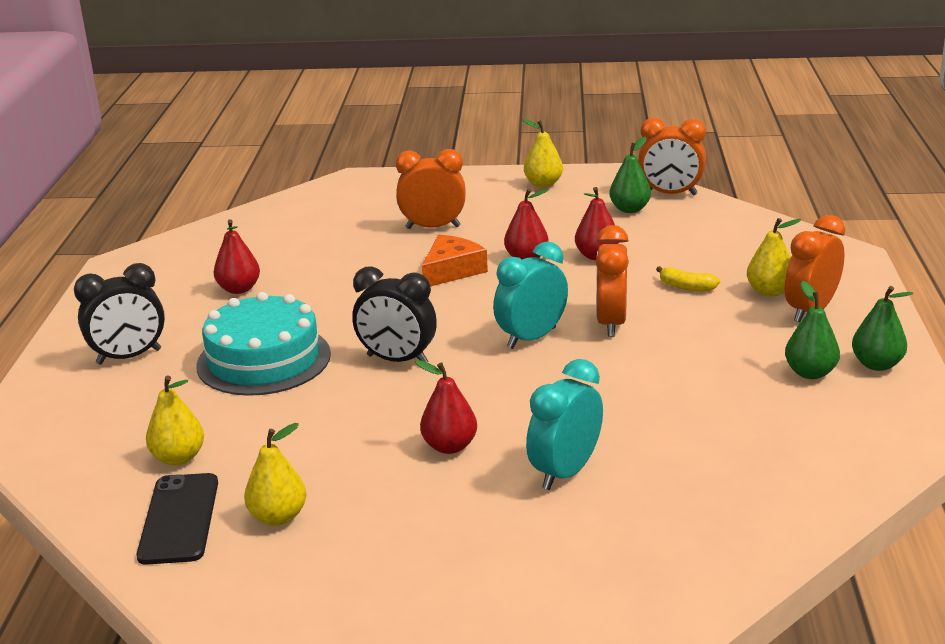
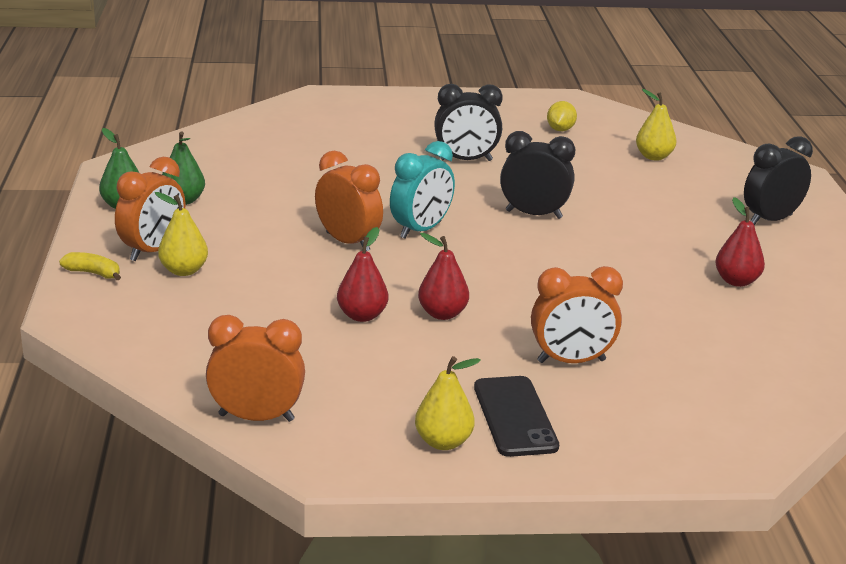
camera: 170 degrees right, 0 degrees up
black phone [136,473,218,565] -> black phone moved to [474,376,559,457]
turquoise cake [196,292,331,396] -> none
yellow pear [244,423,306,526] -> yellow lemon [547,101,577,131]
red pear [415,360,477,454] -> black clock [434,84,503,161]
orange cheese [422,235,488,286] -> none
turquoise clock [526,359,603,490] -> none
orange clock [596,225,629,337] -> orange clock turned 45 degrees counterclockwise [315,151,383,251]
green pear [609,137,651,213] -> none
yellow banana [656,266,720,291] -> yellow banana moved to [59,252,121,280]

